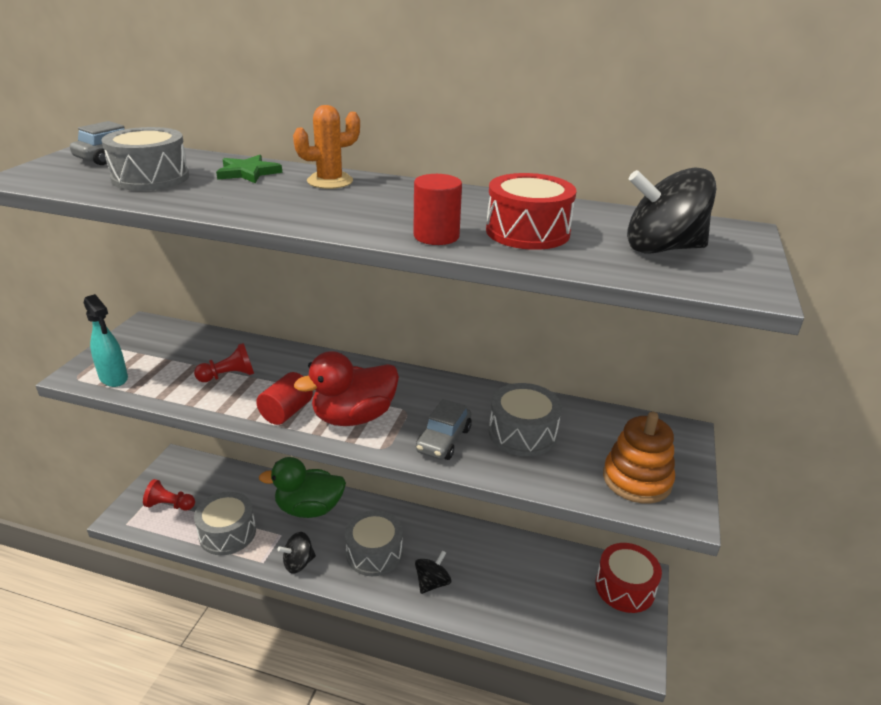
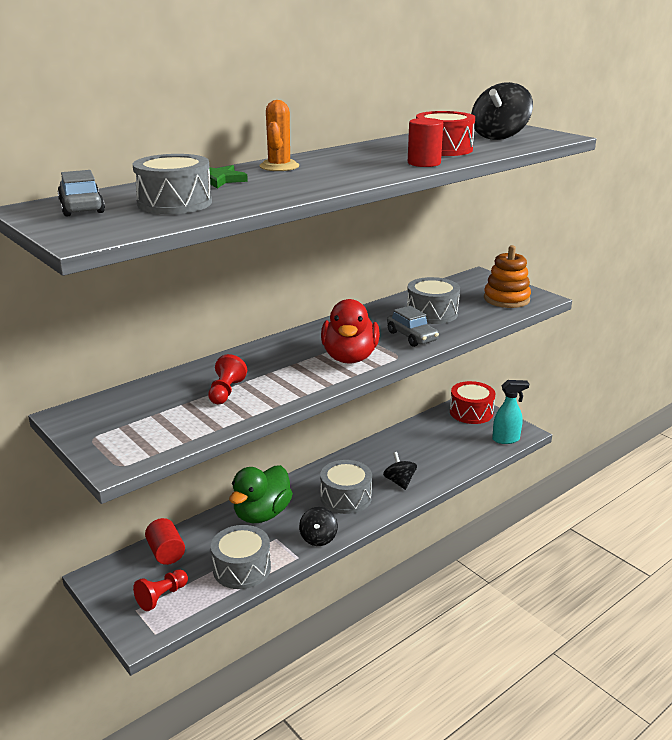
camera: 55 degrees left, 5 degrees down
turquoise spray bottle [84,294,128,387] -> turquoise spray bottle moved to [492,380,529,444]
red cylinder [256,372,313,425] -> red cylinder moved to [145,518,185,565]

